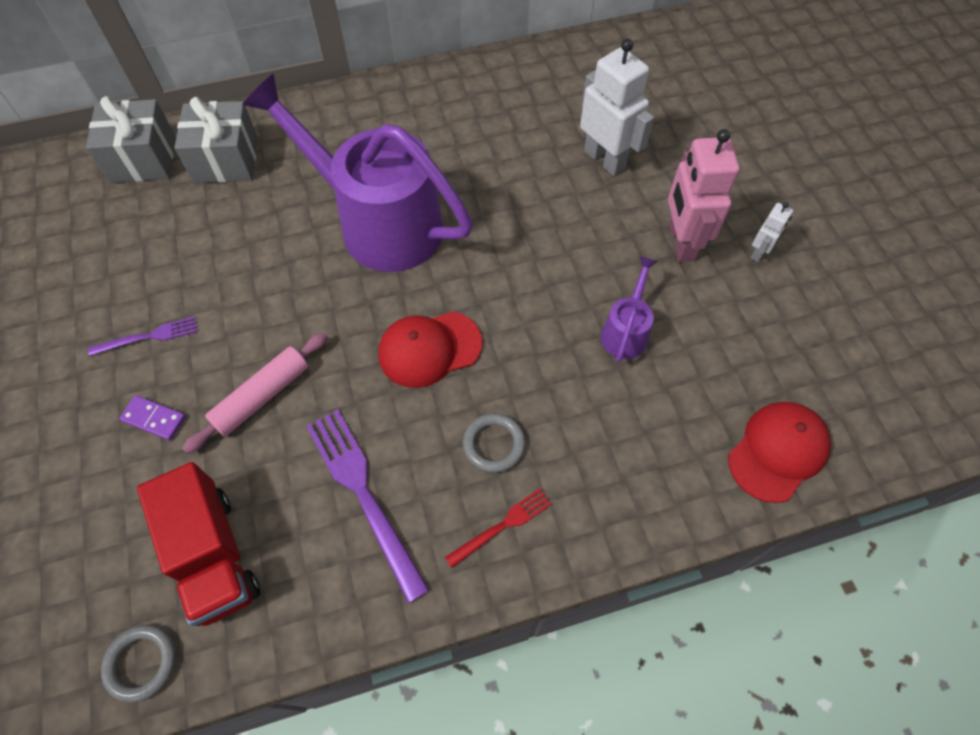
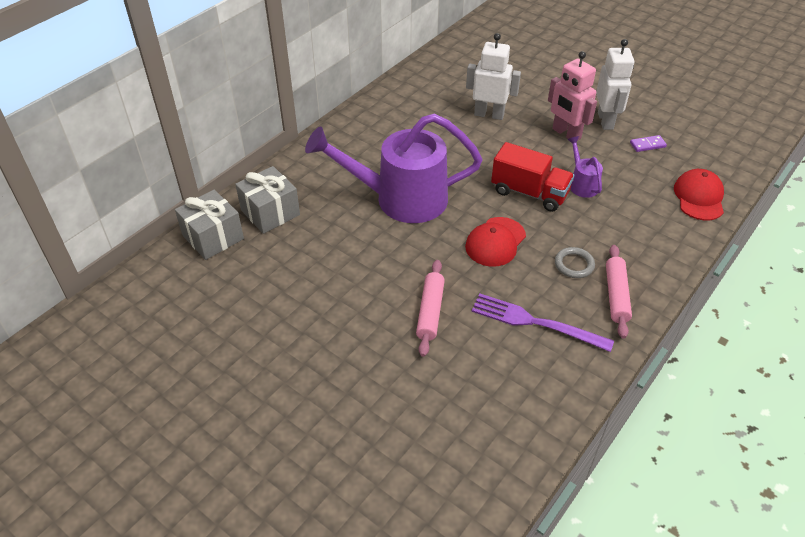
camera: 35 degrees left, 15 degrees down
purple fork [88,316,198,356] -> none
grey ring [101,625,176,703] -> none
purple domino [119,395,186,440] -> purple domino moved to [630,135,667,152]
red truck [137,462,260,626] -> red truck moved to [491,142,574,212]
red fork [445,488,552,568] -> pink rolling pin [606,245,632,339]
white robot [751,202,793,262] -> white robot [596,39,634,130], size x2.01

